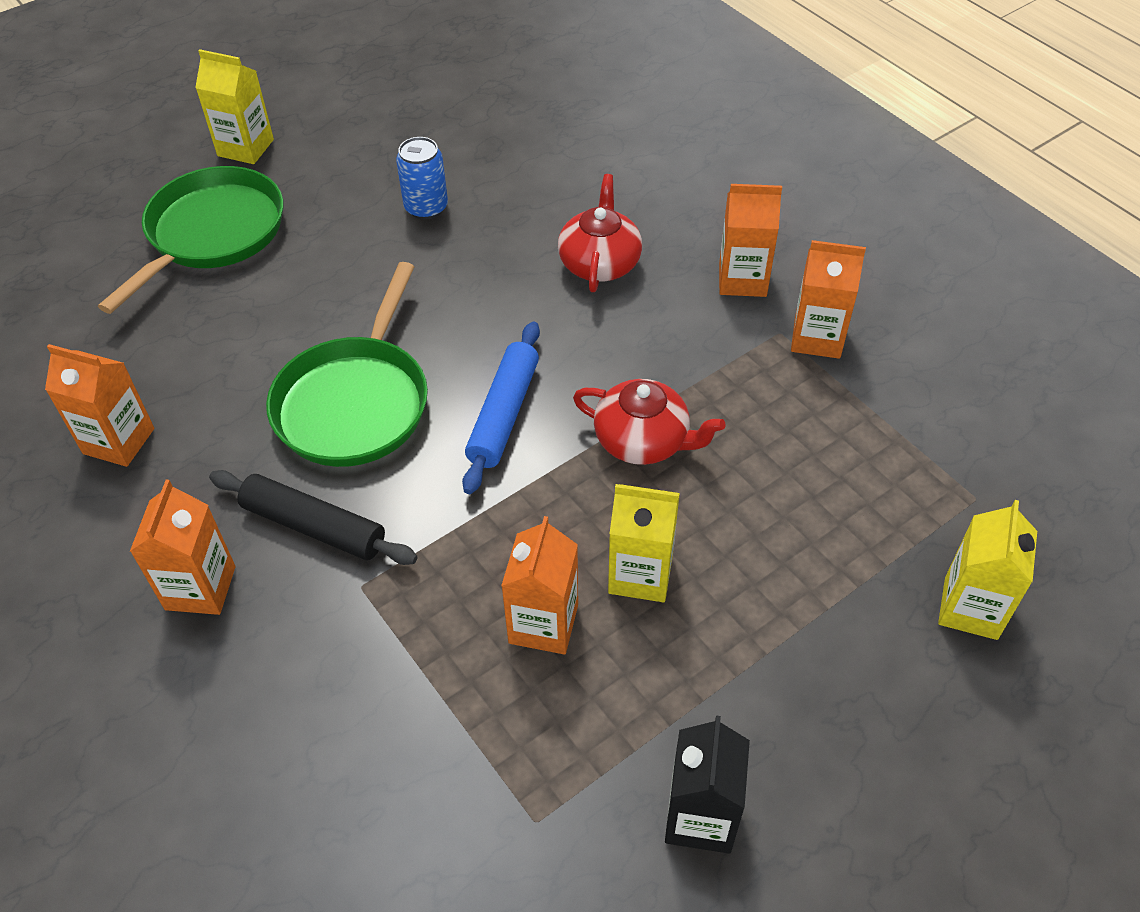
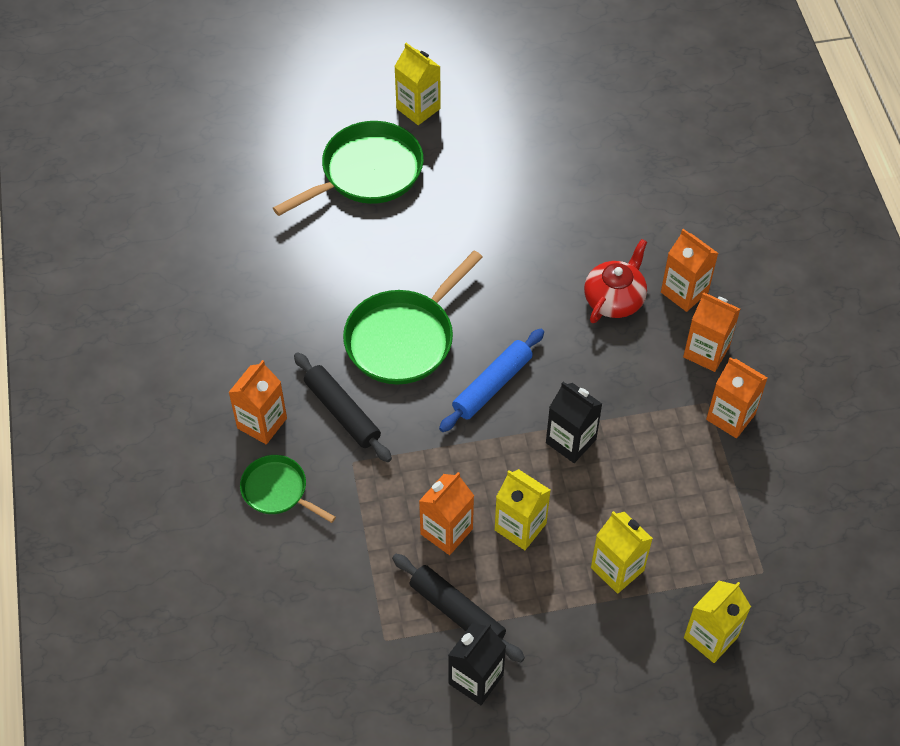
camera: 25 degrees right, 5 degrees up
orange carton [45,344,154,467] -> orange carton moved to [661,229,718,312]
blue can [396,137,448,220] -> none
red teapot [573,379,725,465] -> black carton [546,382,602,463]
none -> green pan [240,455,336,523]
none -> black rolling pin [392,554,525,662]
none -> yellow carton [591,511,653,594]

